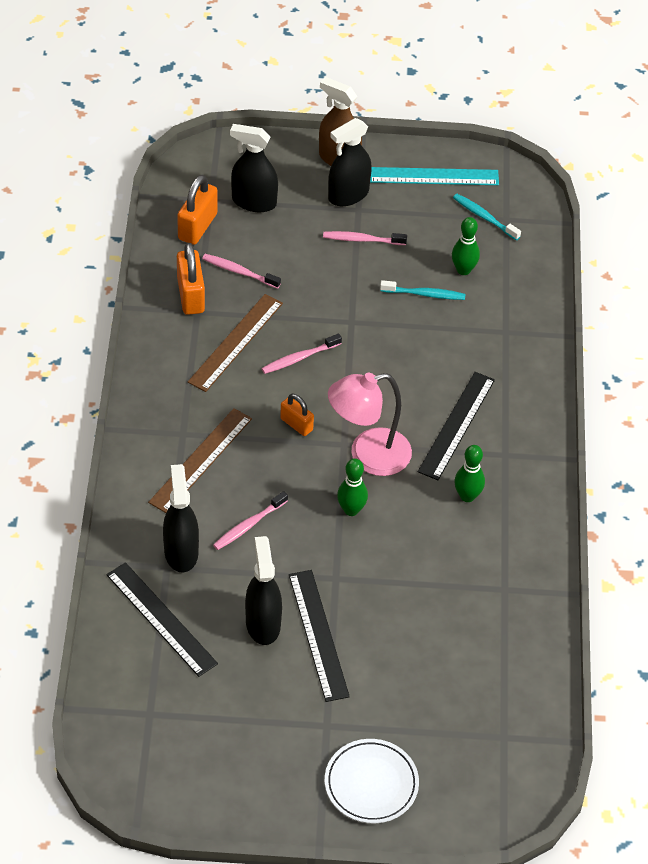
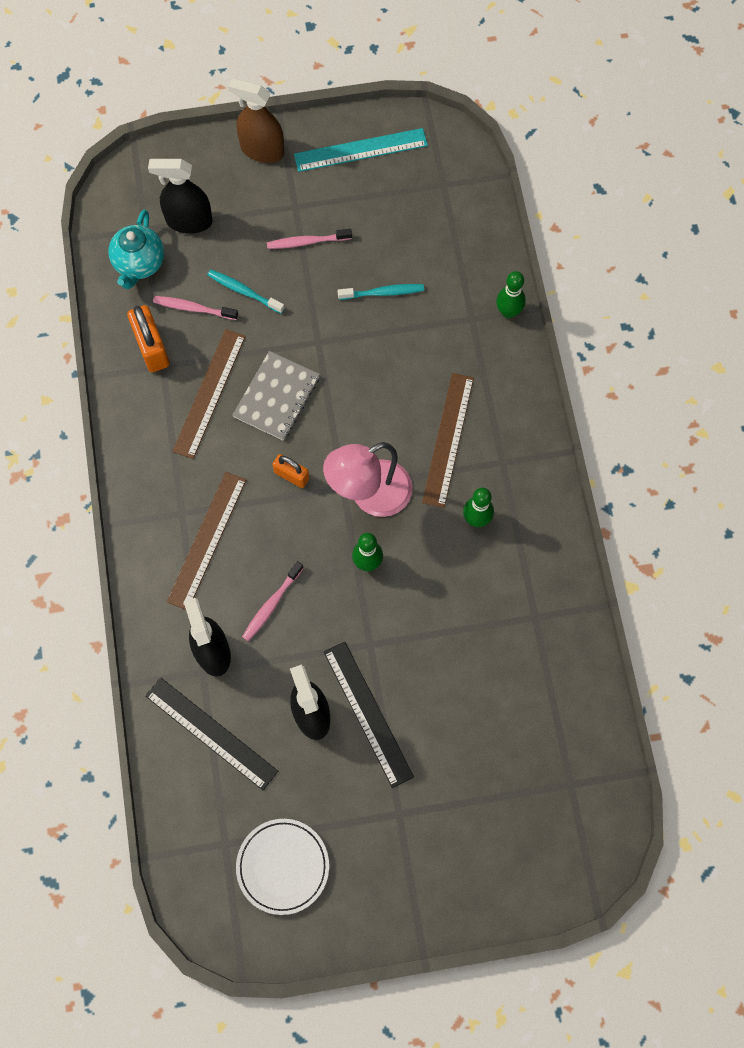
camera: 10 degrees left, 20 degrees up
orange padlock [177,175,218,245] -> turquoise teapot [108,209,164,289]
pink toothbrush [261,333,342,374] -> grey notebook [232,351,320,441]
white plate [325,739,419,823] -> white plate moved to [236,819,329,915]
black spray bottle [328,118,372,206] -> none
black ruler [417,372,495,480] -> brown ruler [422,373,474,508]
green bowling pin [452,217,480,275] -> green bowling pin moved to [496,271,526,318]
turquoise toothbrush [453,194,521,240] -> turquoise toothbrush moved to [207,270,284,313]

